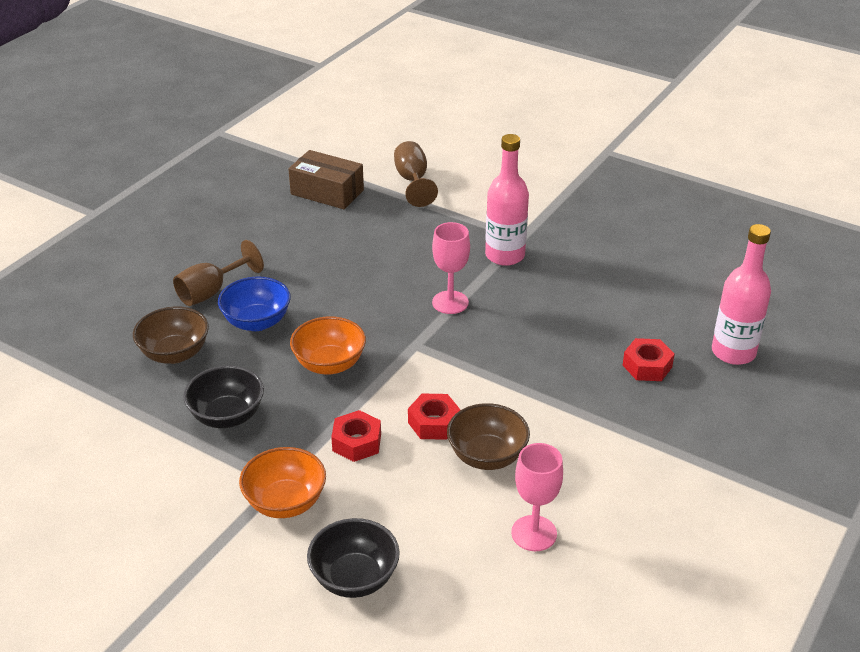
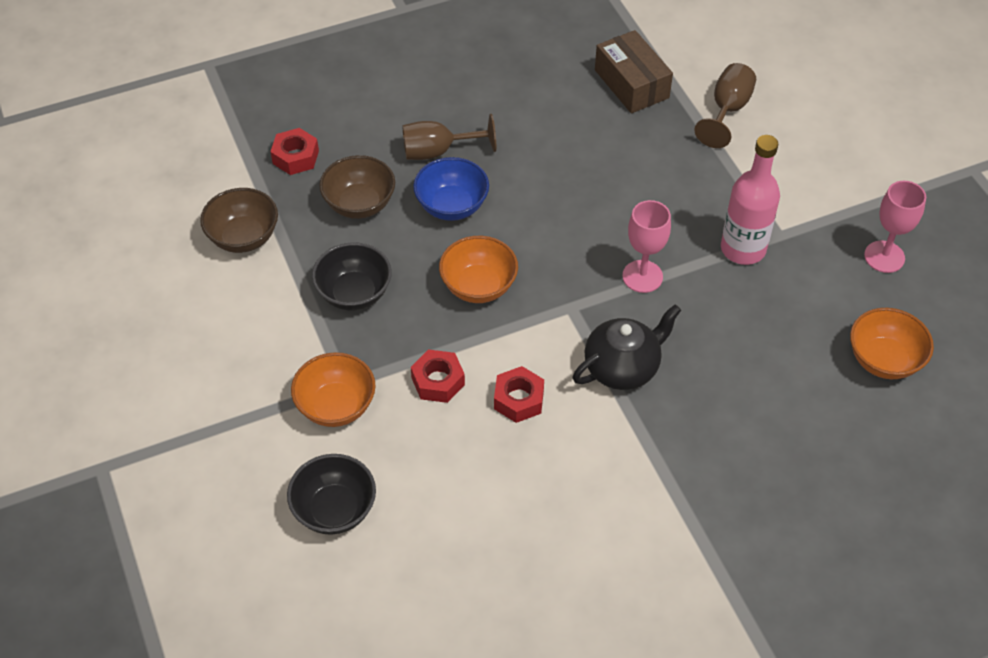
camera: 35 degrees right, 15 degrees up
brown bowl [447,403,530,470] -> brown bowl moved to [200,188,278,253]
pink goblet [511,443,563,551] -> pink goblet moved to [864,181,926,273]
red nut [622,338,675,381] -> red nut moved to [270,128,319,175]
pink bottle [712,224,771,365] -> none
none -> black teapot [573,304,681,390]
none -> orange bowl [850,308,934,379]

